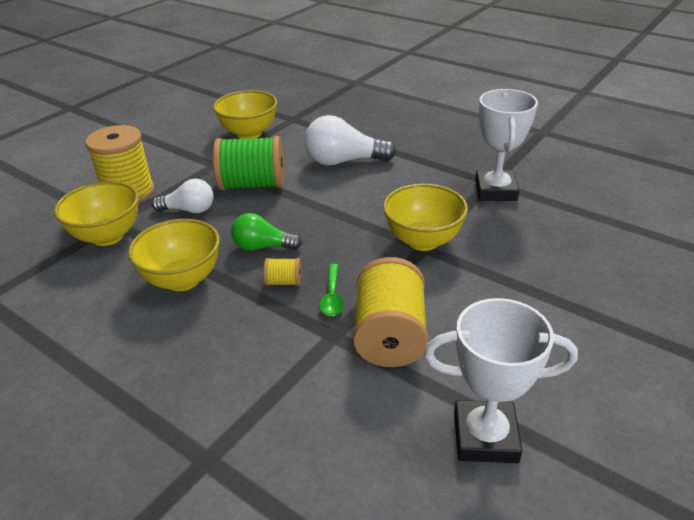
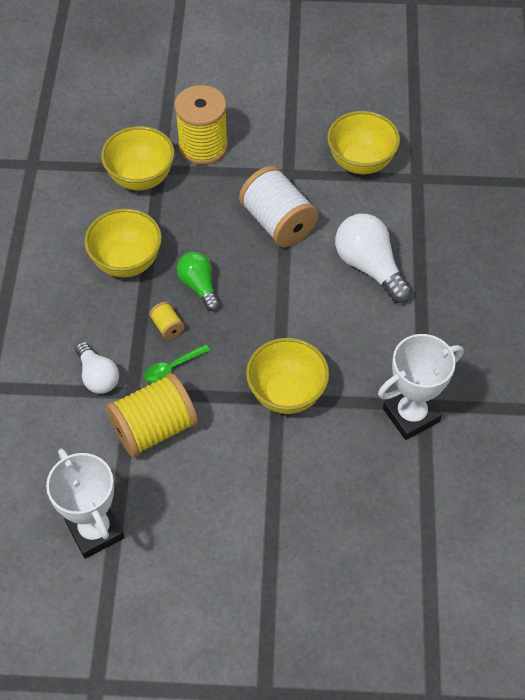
camera: 55 degrees right, 20 degrees up
white light bulb [152,179,214,213] -> white light bulb moved to [75,342,119,394]
green spool [213,136,284,190] -> white spool [239,166,319,247]

